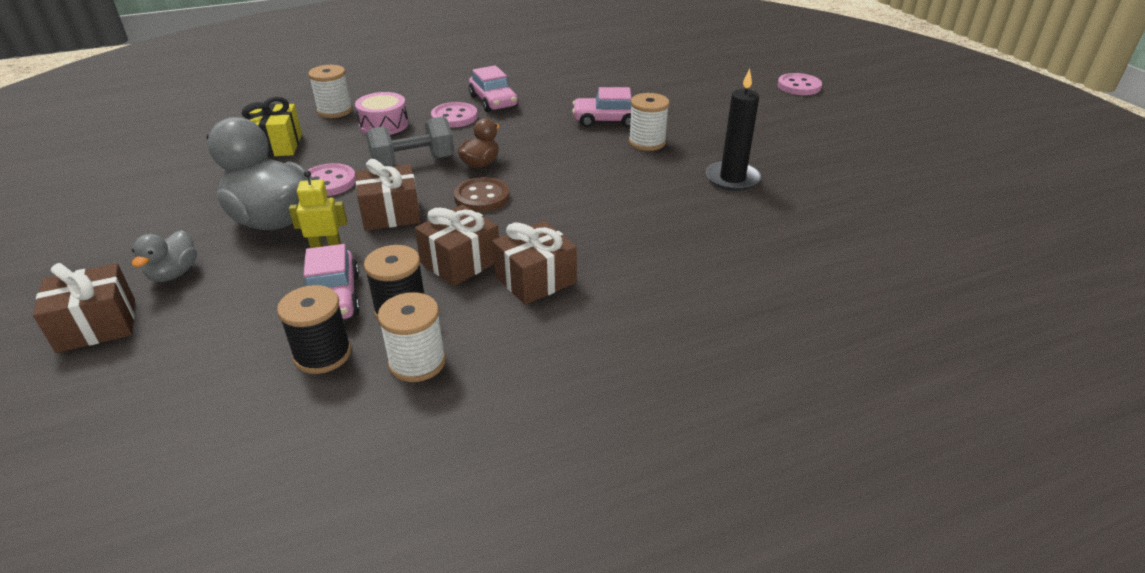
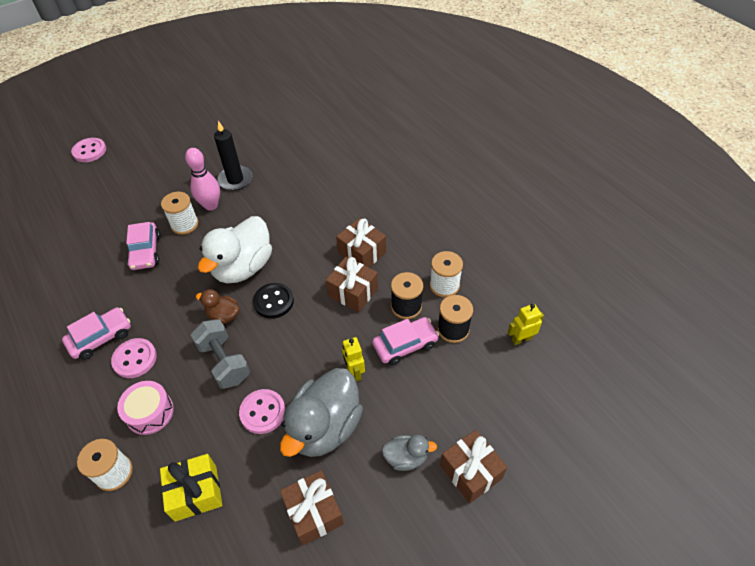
camera: 100 degrees left, 15 degrees up
brown gift [356,159,421,231] -> brown gift moved to [280,470,344,546]
brown button [454,177,510,212] -> black button [253,283,294,319]
none -> pink bowling pin [185,148,220,210]
none -> white duck [198,216,272,283]
none -> yellow robot [508,304,544,345]

